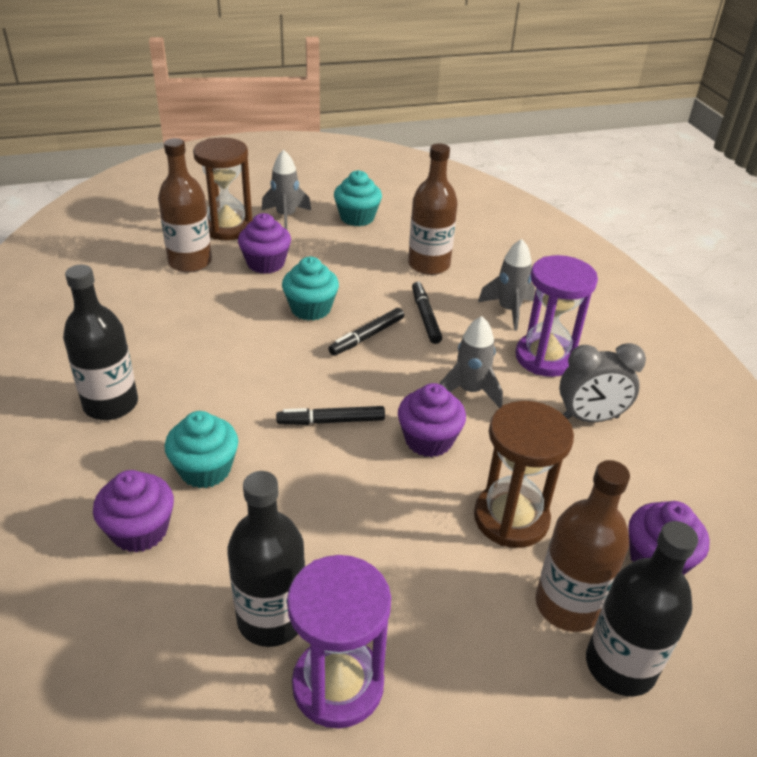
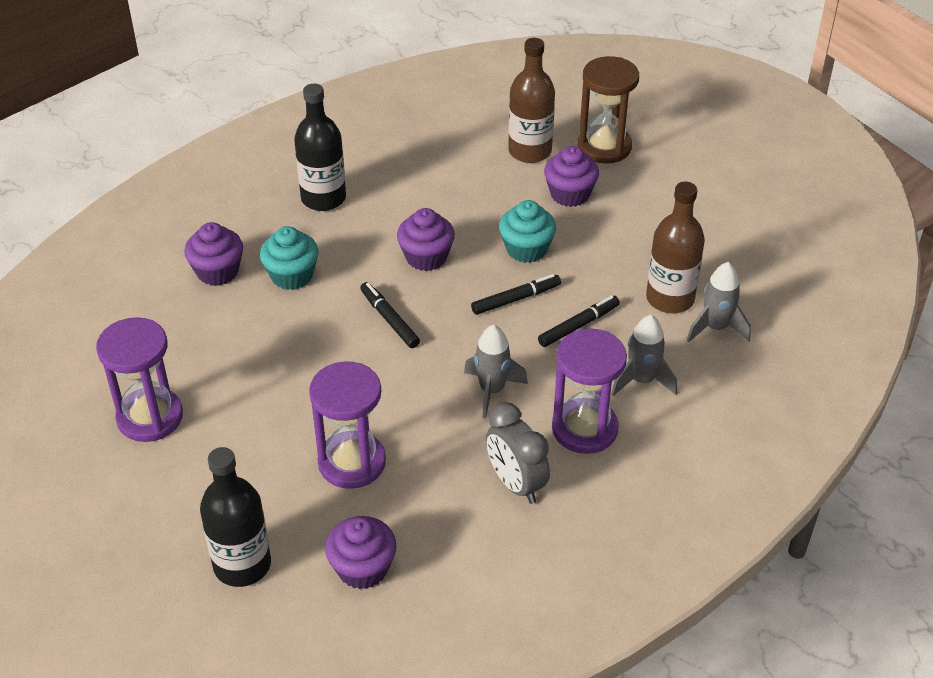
camera: 65 degrees right, 5 degrees up
black bottle [227,471,305,647] -> none
grey rocket [261,150,311,230] -> grey rocket moved to [687,262,751,343]
black marker [328,308,404,356] -> black marker turned 135 degrees clockwise [471,274,561,315]
turquoise cupcake [334,170,382,226] -> none
purple cupcake [398,383,466,457] -> purple cupcake moved to [397,208,455,271]
brown hourglass [474,401,574,548] -> purple hourglass [309,361,386,489]
brown bottle [536,460,630,632] -> none

